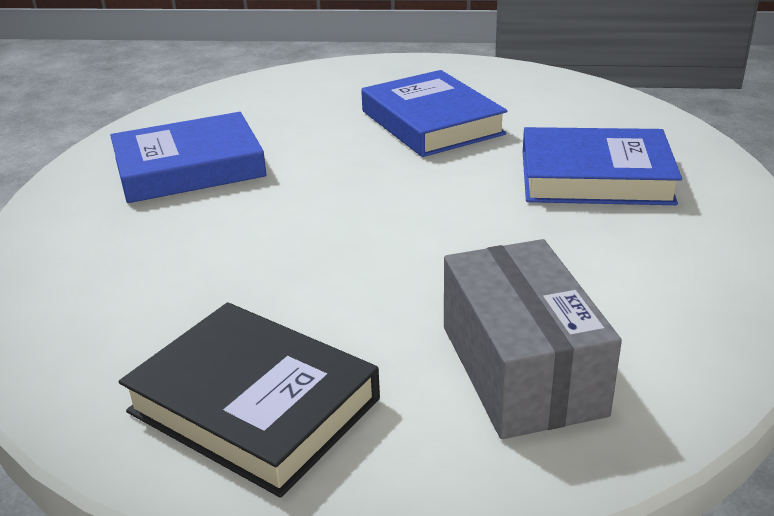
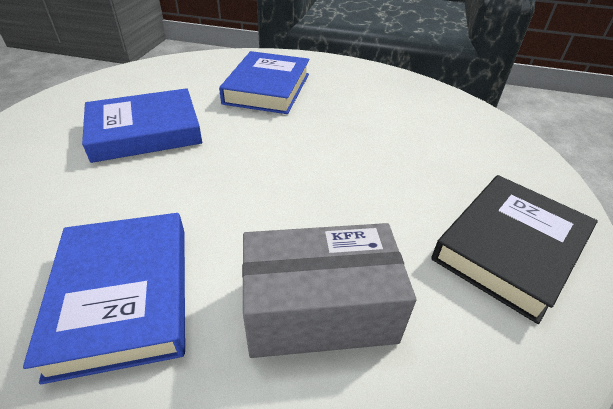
camera: 85 degrees left, 10 degrees up
grey box [444,239,622,439] -> grey box moved to [242,223,416,358]

